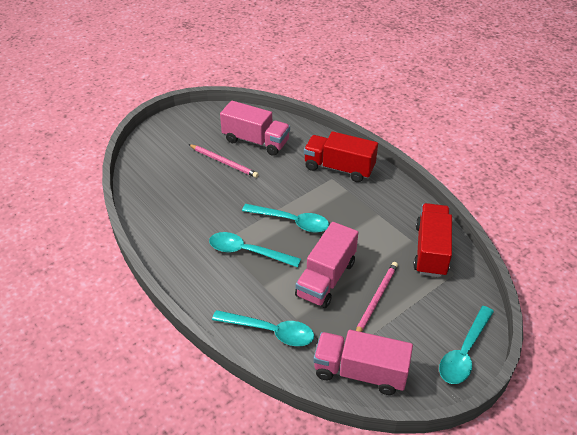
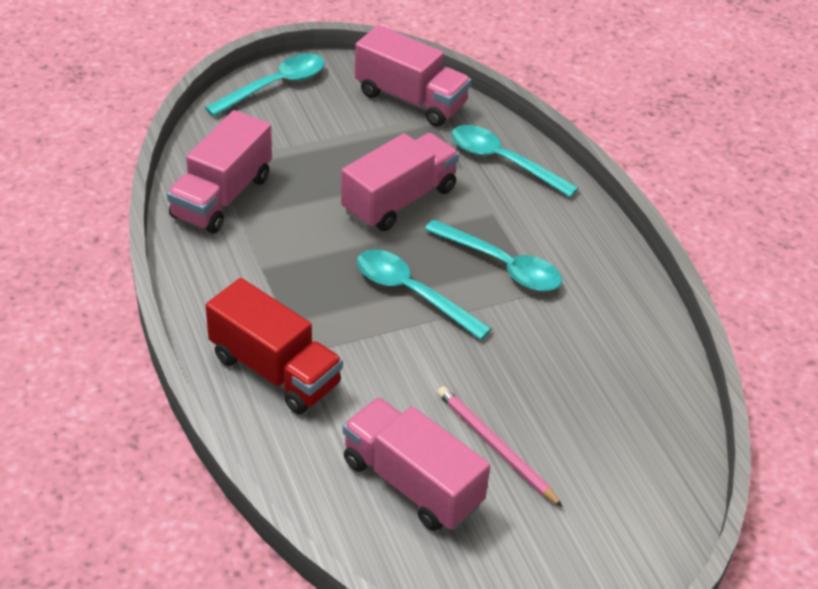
camera: 165 degrees left, 0 degrees up
pink pencil [356,262,398,332] -> none
red truck [413,203,452,277] -> pink truck [167,110,272,234]

